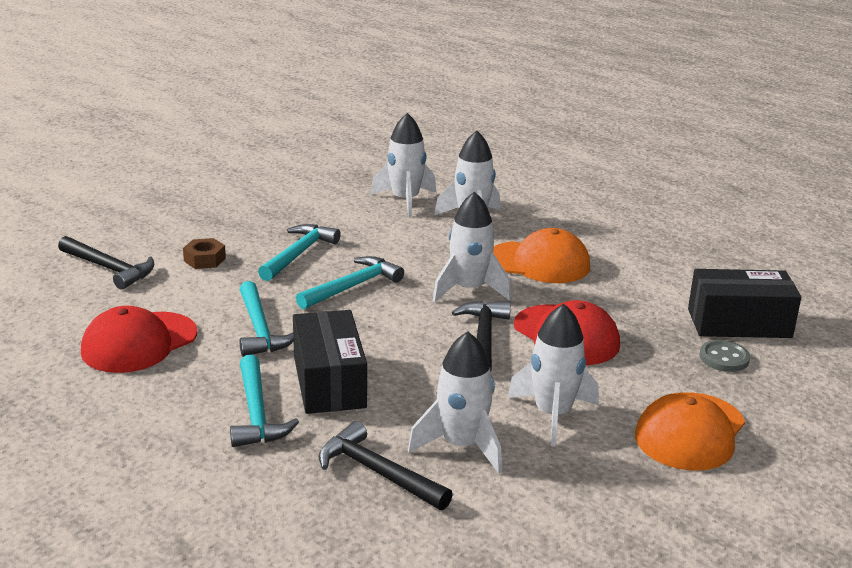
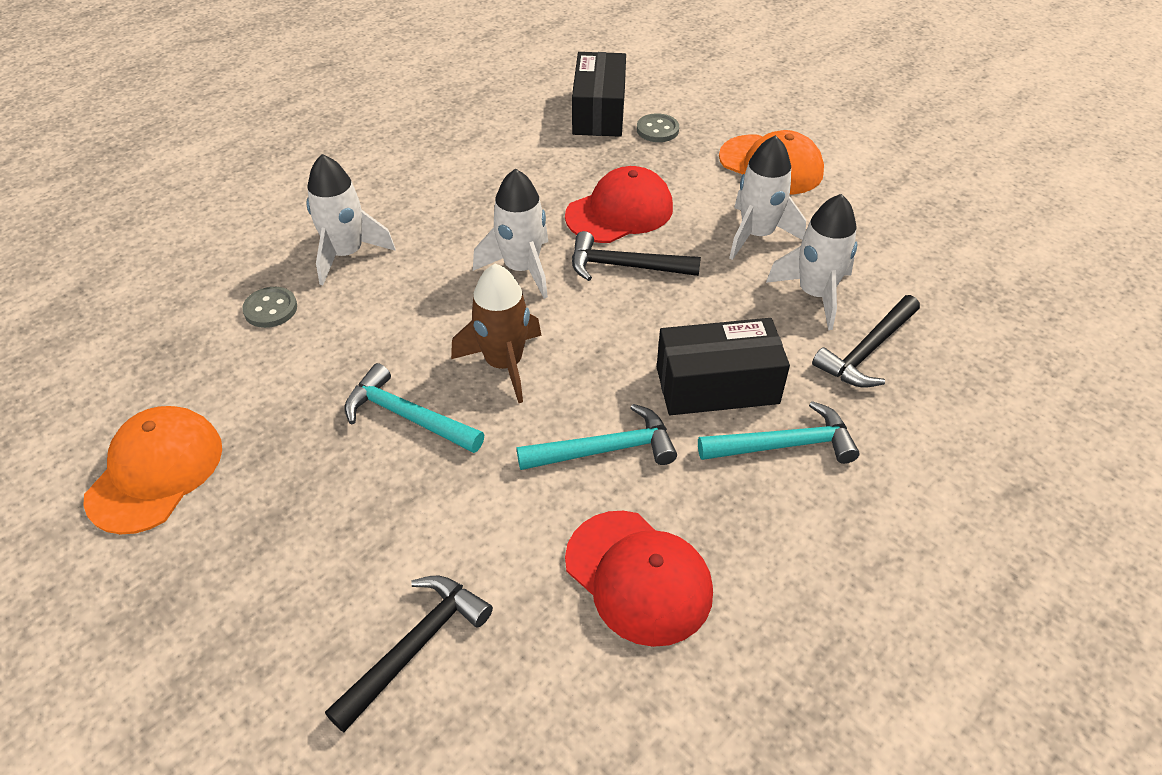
camera: 85 degrees left, 20 degrees up
brown nut [183,238,226,269] -> none
turquoise hammer [296,256,404,309] -> brown rocket [451,264,542,403]
white rocket [370,113,436,217] -> grey button [242,287,297,328]
orange cap [493,228,590,283] -> orange cap moved to [83,406,222,534]

